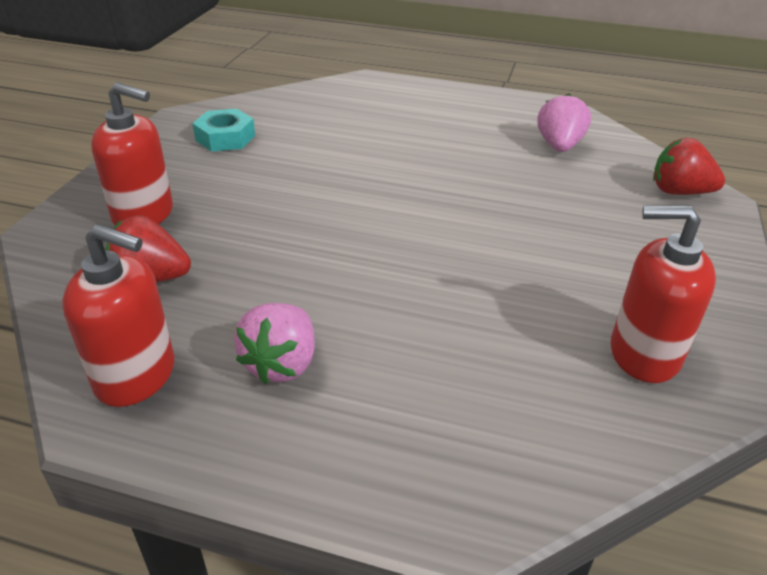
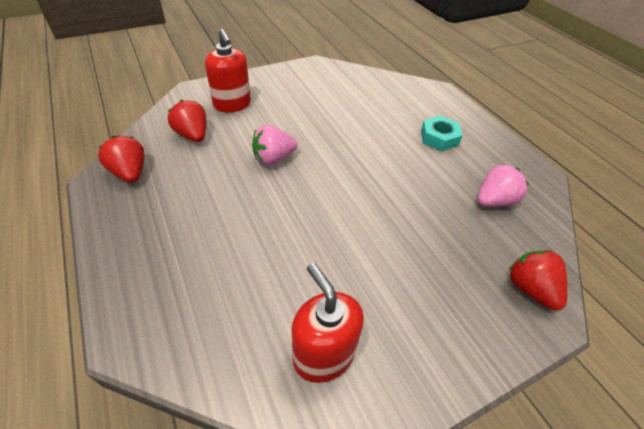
camera: 45 degrees right, 10 degrees up
red soap dispenser [62,224,175,407] -> red strawberry [98,136,145,183]
turquoise nut [192,109,255,152] -> turquoise nut moved to [421,115,463,151]
pink strawberry [234,303,315,384] -> pink strawberry moved to [252,125,297,166]

